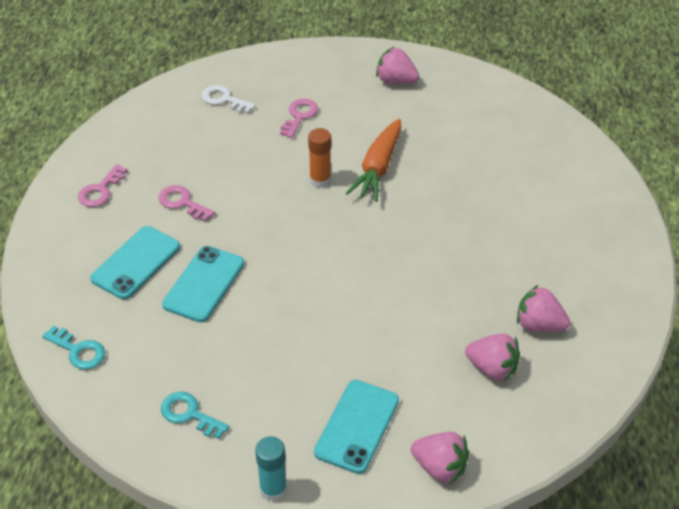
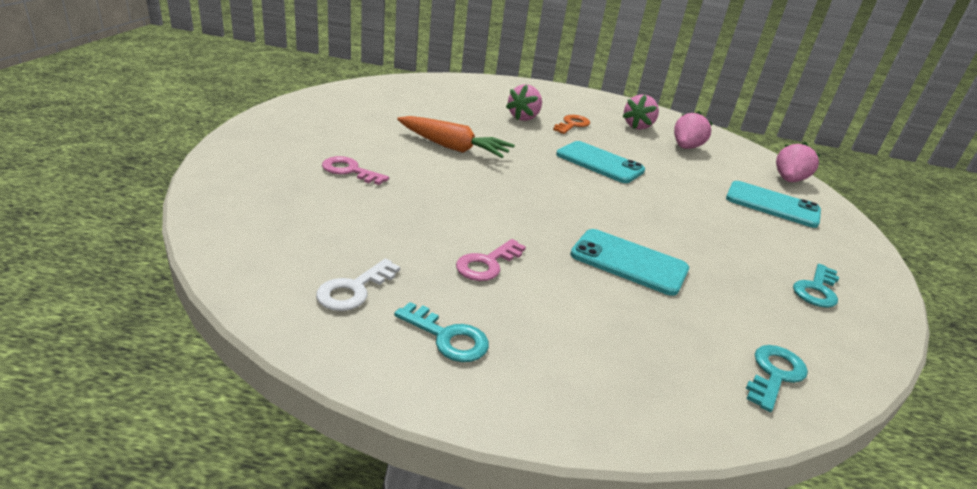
camera: 90 degrees left, 15 degrees down
pink key [78,164,128,207] -> turquoise key [394,302,489,362]
turquoise phone [90,226,180,299] -> turquoise phone moved to [556,141,645,183]
white key [202,85,256,113] -> white key moved to [316,259,400,311]
turquoise glue stick [255,436,287,502] -> none
orange glue stick [308,128,331,188] -> none
pink strawberry [376,46,419,84] -> pink strawberry moved to [506,84,542,121]
none -> orange key [553,115,590,134]

